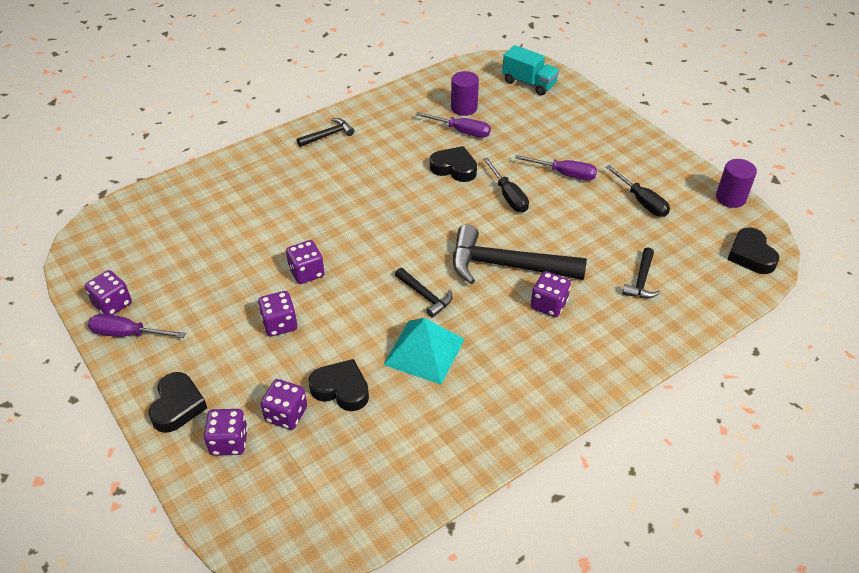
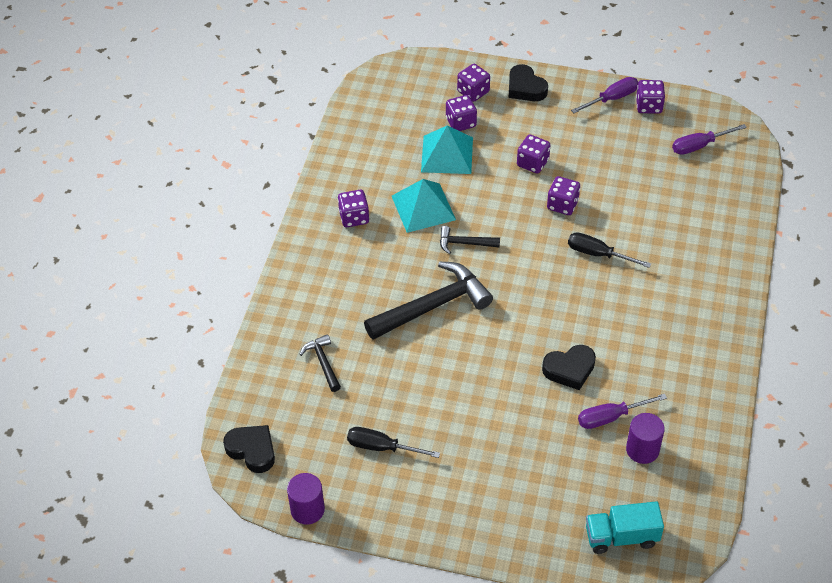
camera: 140 degrees right, 5 degrees up
black hammer [297,118,354,147] -> none
black heart [308,359,369,411] -> turquoise pyramid [421,125,473,174]
black screwdriver [483,157,529,213] -> black screwdriver moved to [568,232,651,268]
purple screwdriver [515,155,597,181] -> purple screwdriver moved to [672,124,747,155]
purple dice [531,271,571,317] -> purple dice moved to [338,190,369,227]

